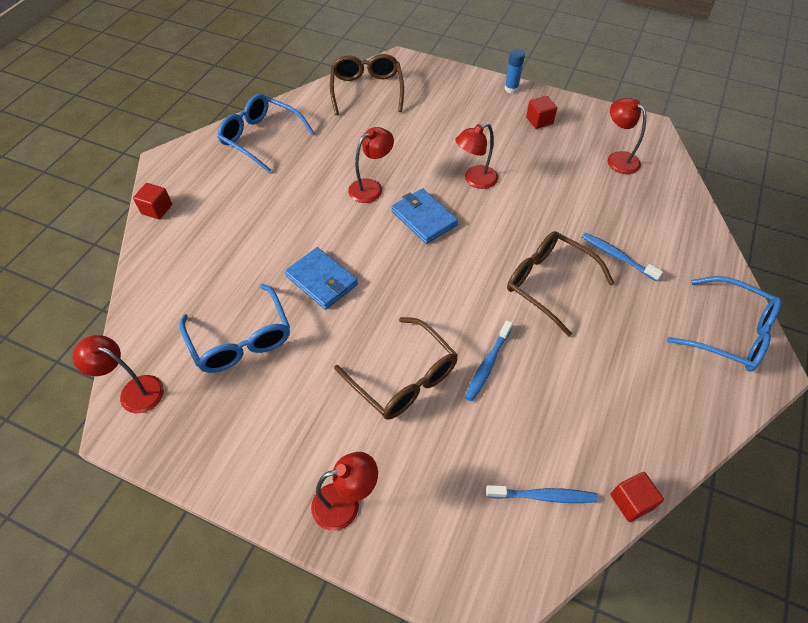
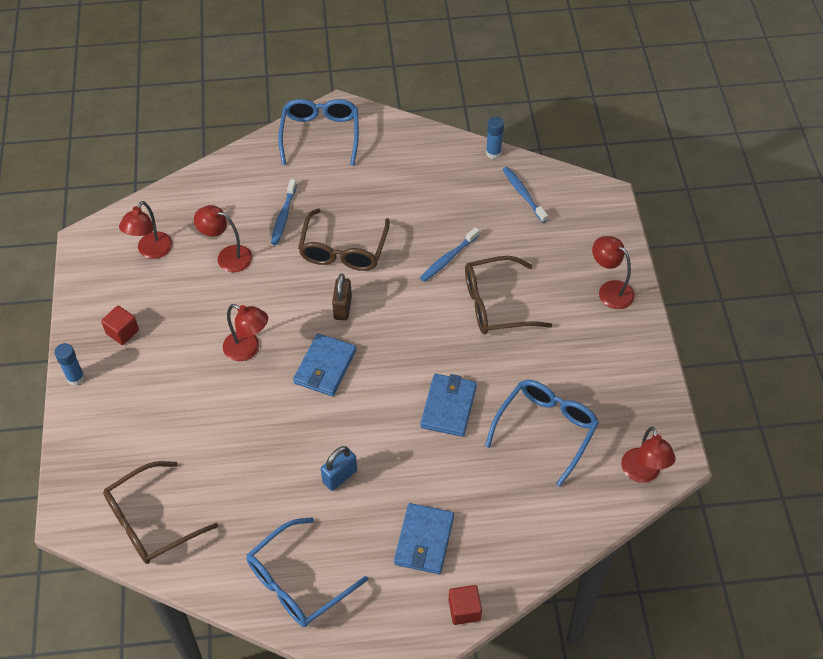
camera: 120 degrees left, 0 degrees up
blue glasses [217,94,314,172] -> blue glasses turned 45 degrees clockwise [247,517,368,627]
brown glasses [334,317,458,420] -> brown glasses turned 120 degrees counterclockwise [465,256,552,334]
red lamp [348,127,394,203] -> red lamp moved to [194,205,252,272]
blue toothbrush [465,320,513,401] -> blue toothbrush turned 135 degrees clockwise [420,227,479,282]
red cube [611,472,664,522] -> blue glue stick [486,117,504,159]
none -> blue padlock [321,446,357,491]
none -> brown padlock [332,273,352,320]
none -> blue wallet [394,503,454,574]

